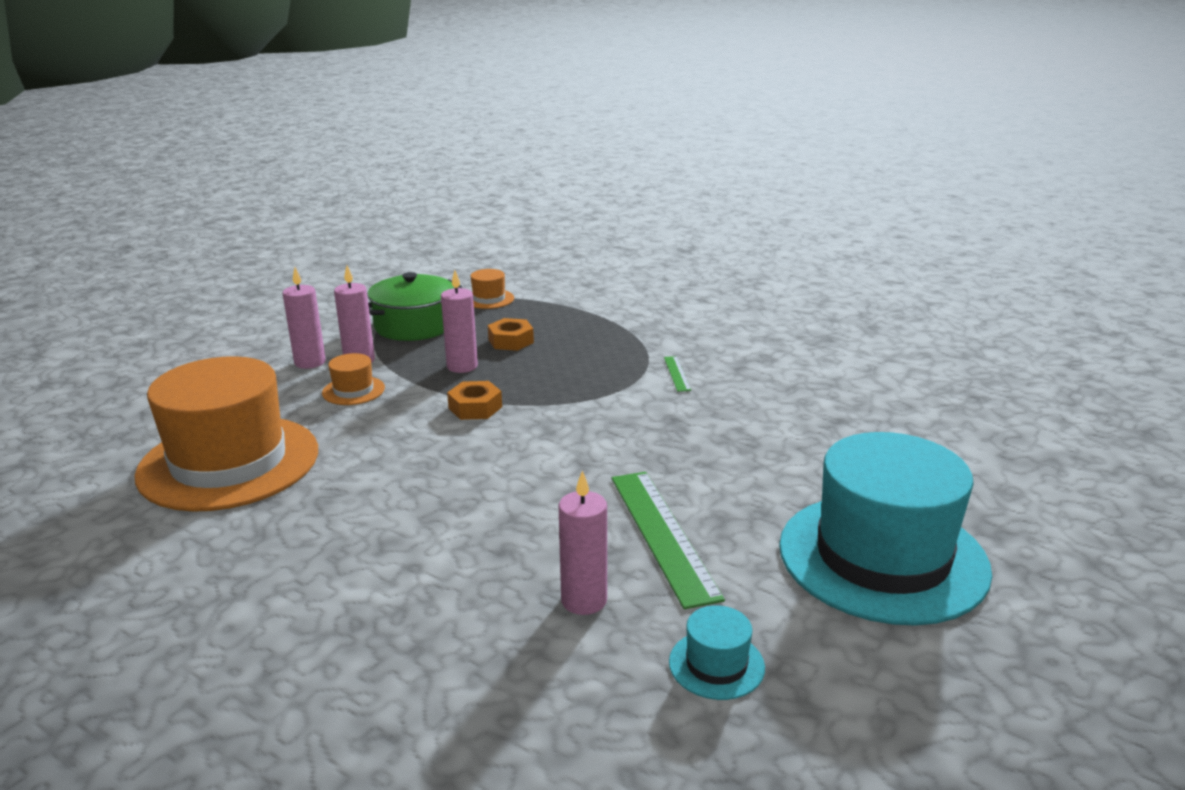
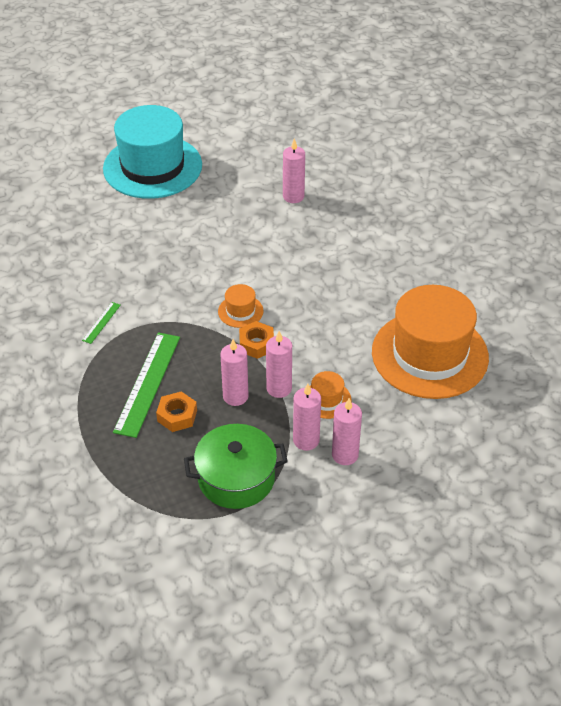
camera: 150 degrees left, 20 degrees up
orange hat [471,269,514,309] -> orange hat moved to [218,284,263,328]
green ruler [612,472,725,609] -> green ruler moved to [113,333,180,438]
turquoise hat [669,605,765,700] -> none
none -> pink candle [266,331,292,398]

